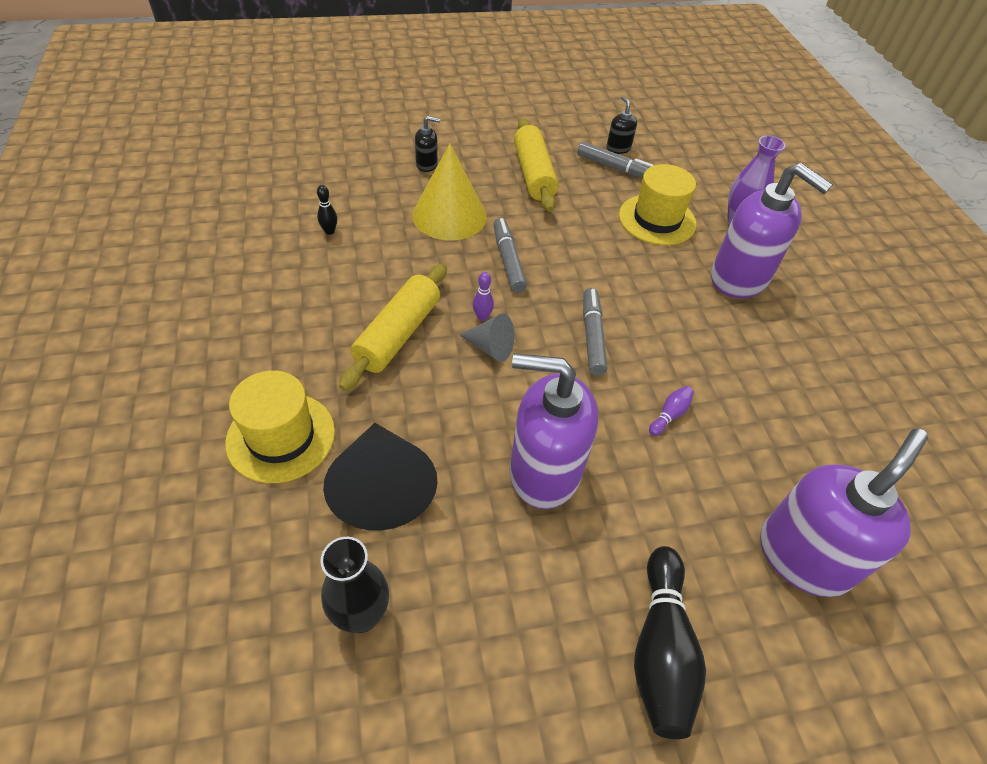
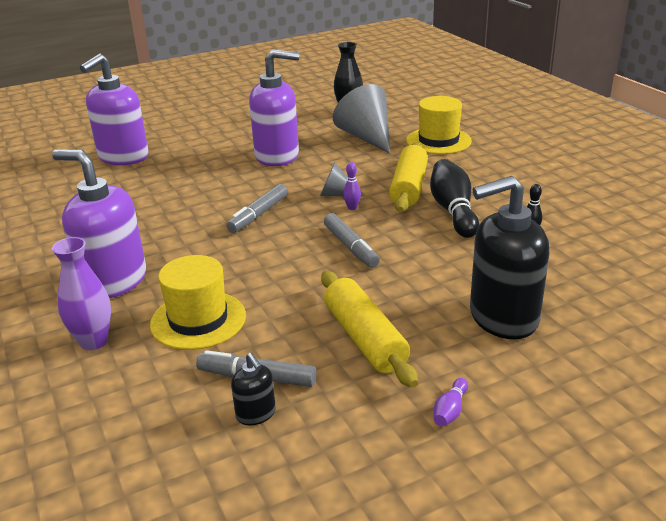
camera: 170 degrees right, 20 degrees down
black cone [323,423,438,531] -> grey cone [333,84,390,154]
yellow cone [412,144,487,241] -> none
black soap dispenser [415,116,441,172] -> black soap dispenser [470,176,549,339], size x2.26
grey marker [583,288,608,376] -> grey marker turned 45 degrees clockwise [227,184,288,233]
black bowling pin [634,546,706,739] -> black bowling pin moved to [430,159,479,238]
purple bowling pin [649,386,694,436] -> purple bowling pin moved to [434,378,468,426]

